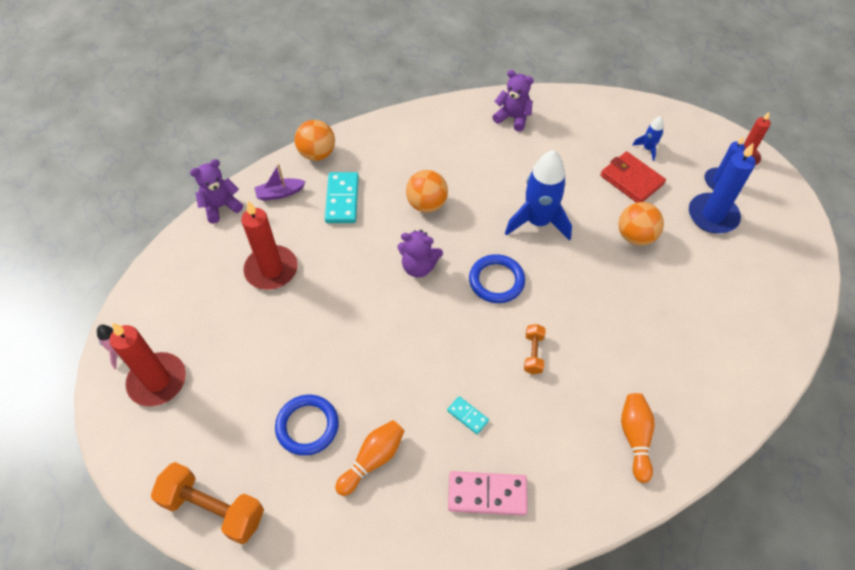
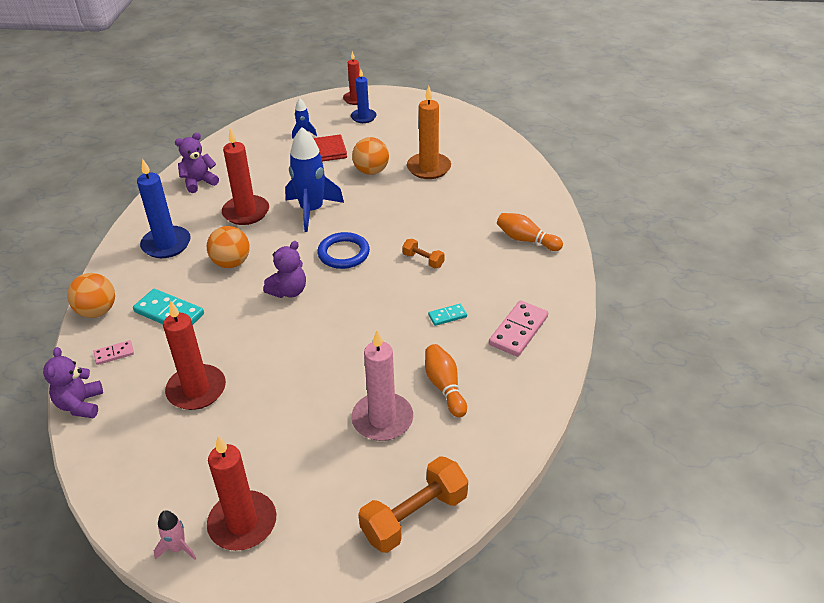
camera: 60 degrees left, 15 degrees down
purple boat [254,164,306,201] -> pink domino [94,340,134,365]
blue ring [275,395,339,456] -> pink candle [351,330,413,441]
blue candle [689,143,756,234] -> blue candle moved to [137,158,191,258]
none -> red candle [222,128,269,225]
none -> orange candle [407,86,451,179]

